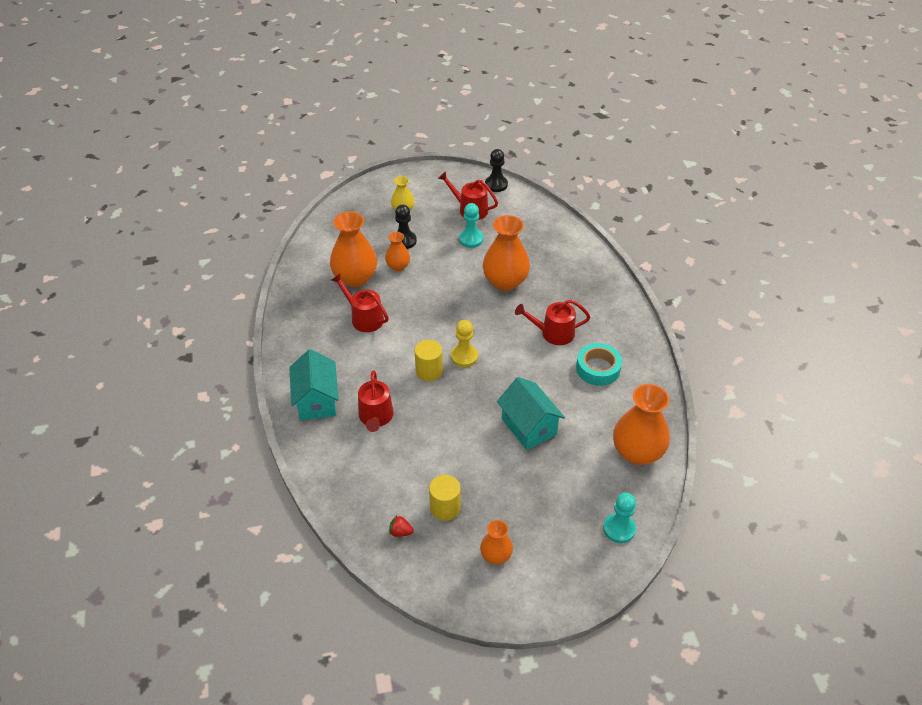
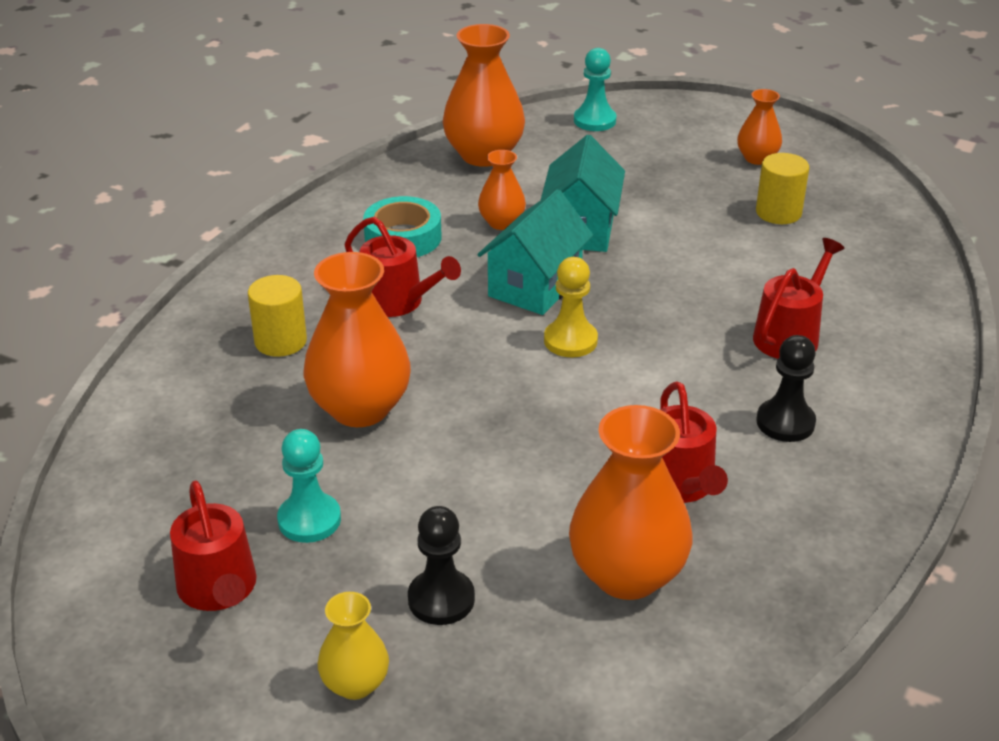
camera: 140 degrees left, 10 degrees down
turquoise house [289,349,339,420] -> turquoise house moved to [477,189,593,315]
orange vase [385,232,410,271] -> orange vase moved to [478,150,526,230]
red strawberry [389,515,414,537] -> none
yellow cylinder [415,340,443,381] -> yellow cylinder moved to [248,275,307,357]
black pawn [485,149,508,192] -> black pawn moved to [757,335,816,442]

